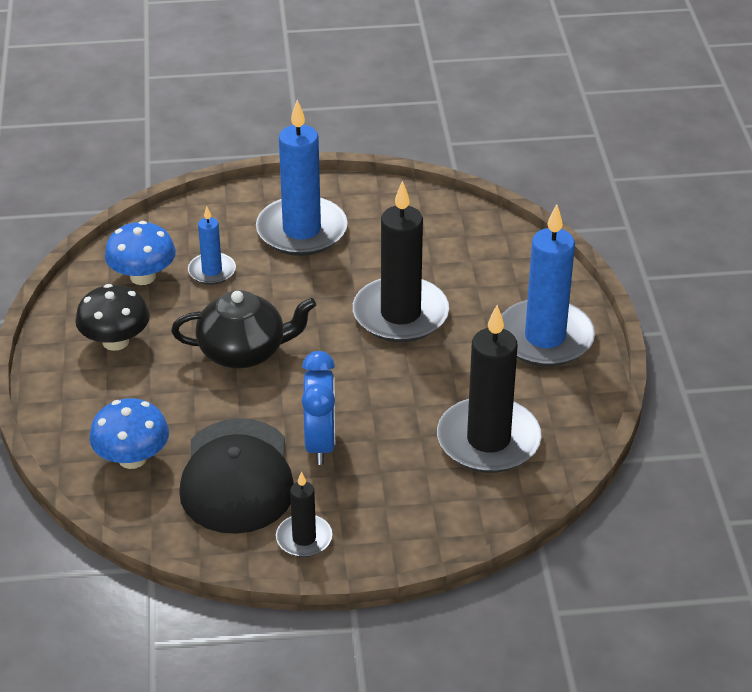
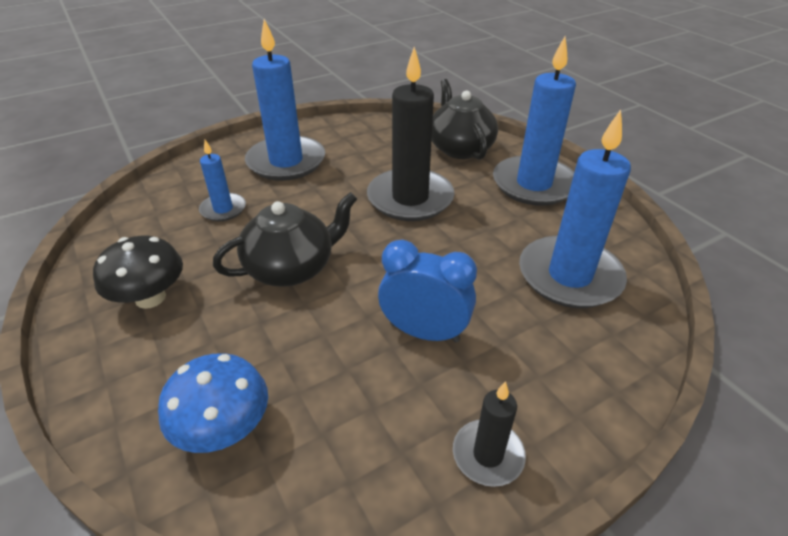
camera: 25 degrees left, 0 degrees up
blue mushroom [105,221,176,285] -> none
black cap [179,418,294,534] -> none
blue clock [302,351,335,465] -> blue clock turned 45 degrees counterclockwise [378,240,477,343]
black candle [437,305,542,473] -> blue candle [519,110,631,308]
none -> black teapot [431,79,498,160]

